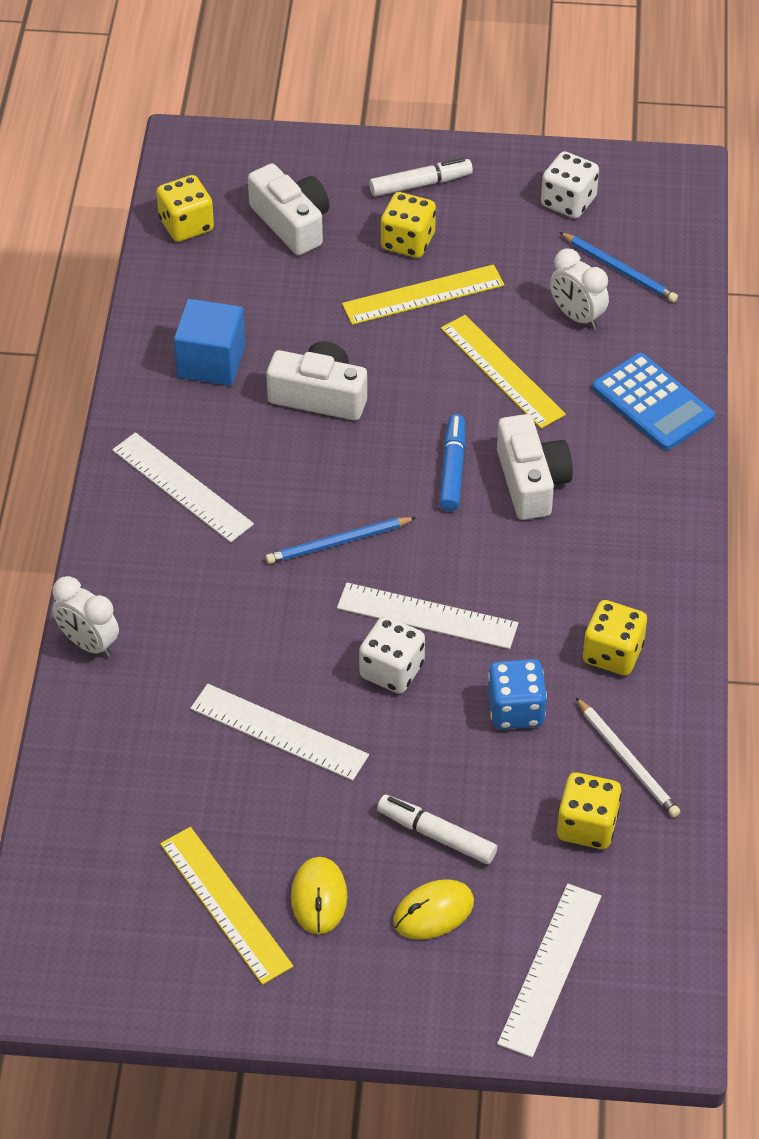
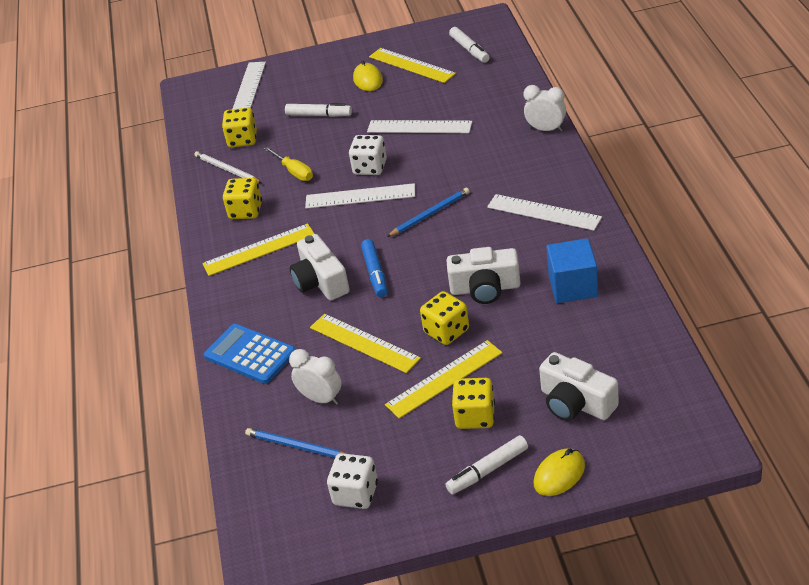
camera: 170 degrees right, 10 degrees down
yellow dice [156,175,214,242] -> yellow dice moved to [420,291,469,345]
yellow mouse [393,879,474,939] -> yellow mouse moved to [534,449,585,496]
blue dice [488,659,547,729] -> yellow screwdriver [264,147,313,181]
none -> yellow ruler [202,223,314,276]
none -> white marker [449,27,490,63]

